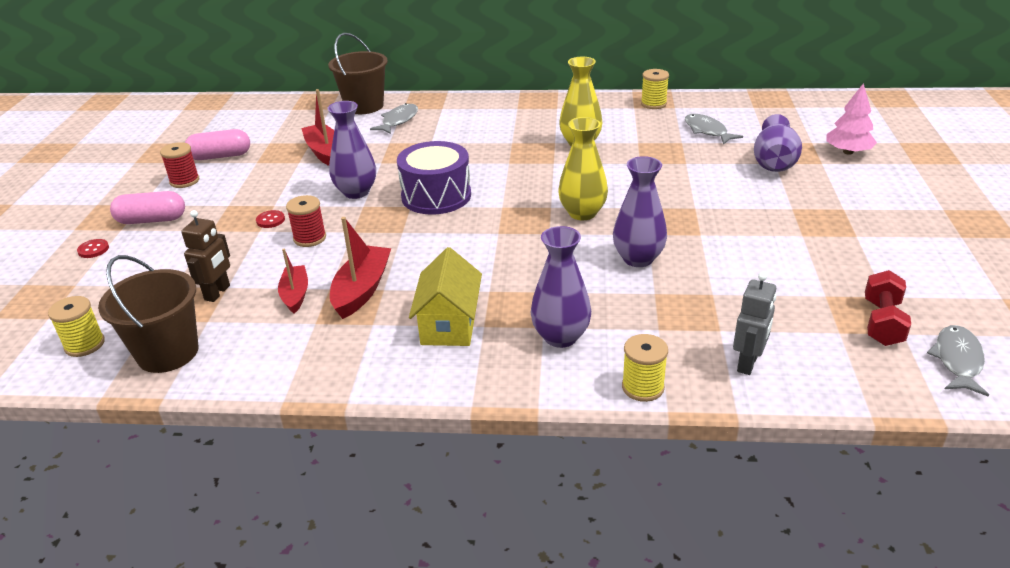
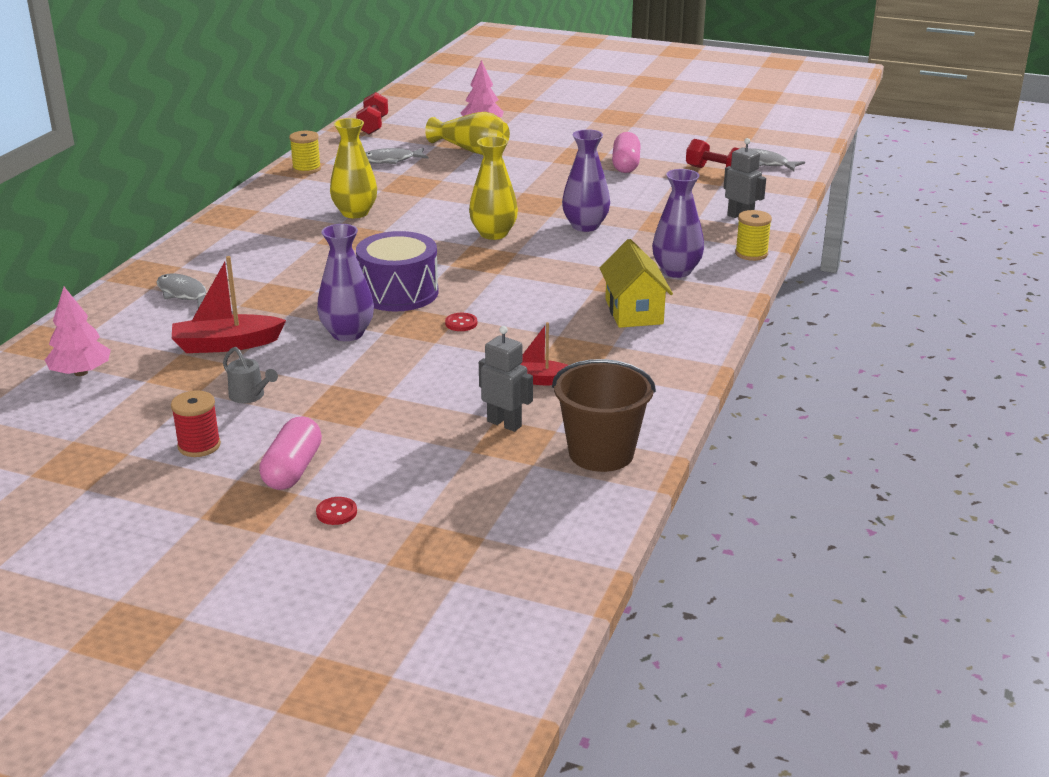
camera: 75 degrees left, 5 degrees down
yellow spool [48,296,105,357] -> none
brown robot [181,210,230,302] -> grey robot [479,326,533,432]
pink capsule [185,129,250,160] -> pink capsule moved to [612,132,640,173]
red button [256,210,285,228] -> red button moved to [445,313,477,331]
red spool [286,195,326,247] -> none
brown bucket [328,33,388,114] -> none
red boat [330,217,391,319] -> none
yellow house [409,247,482,346] -> yellow house turned 60 degrees clockwise [600,239,673,328]
purple vase [754,114,802,172] -> yellow vase [425,112,510,155]
none -> pink tree [45,287,111,376]
none -> grey watering can [223,347,278,403]
none -> red dumbbell [356,92,388,134]

